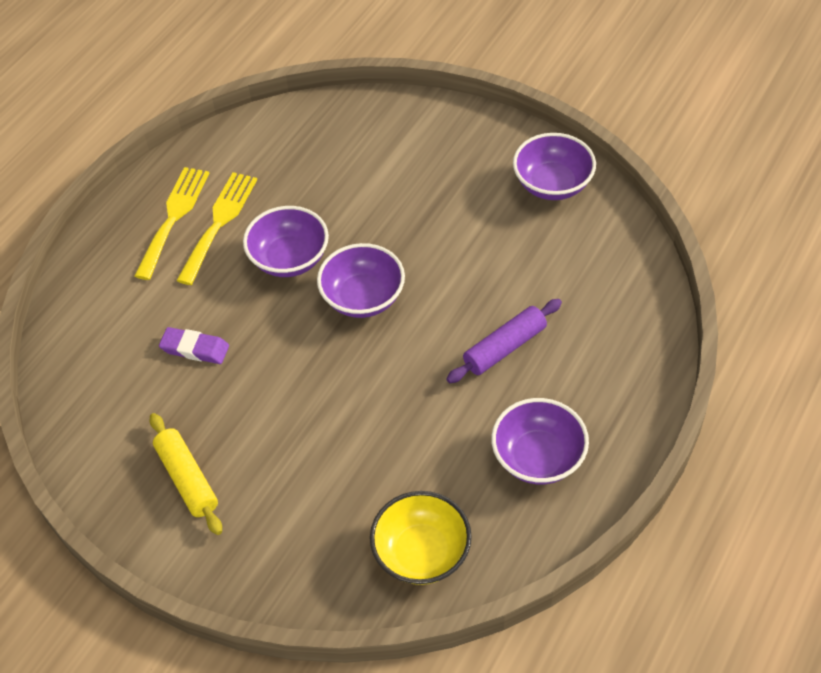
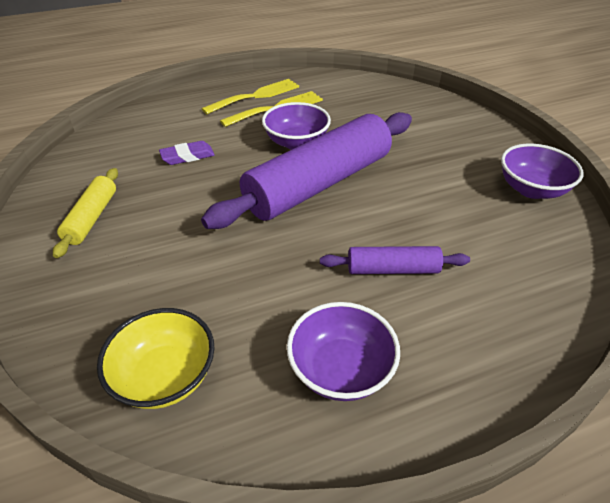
camera: 35 degrees right, 10 degrees down
purple eraser [159,327,229,364] -> purple eraser turned 75 degrees counterclockwise [159,141,215,165]
purple bowl [317,243,405,318] -> purple rolling pin [201,112,412,229]

